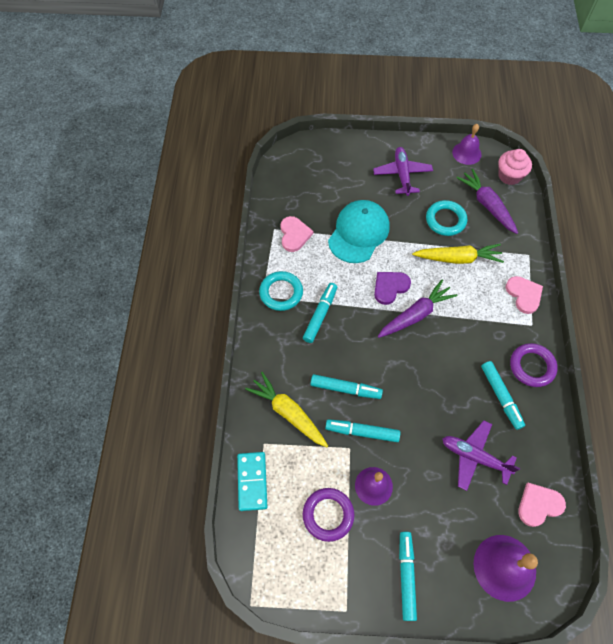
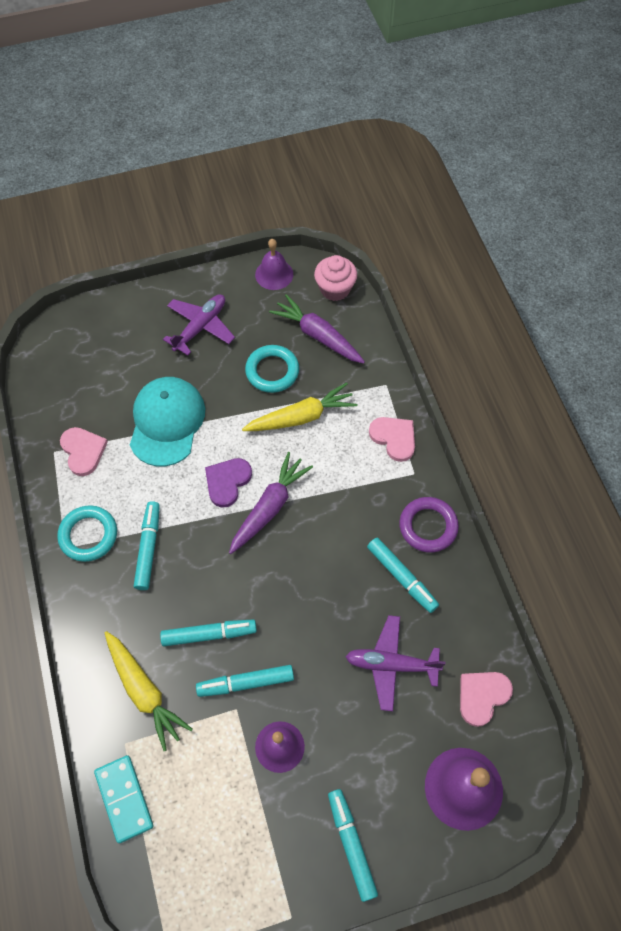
camera: 20 degrees left, 0 degrees up
yellow carrot [245,372,328,447] -> yellow carrot turned 150 degrees counterclockwise [105,631,193,751]
purple ring [303,488,354,542] -> none
purple plane [373,147,433,196] -> purple plane turned 60 degrees clockwise [163,294,235,355]

